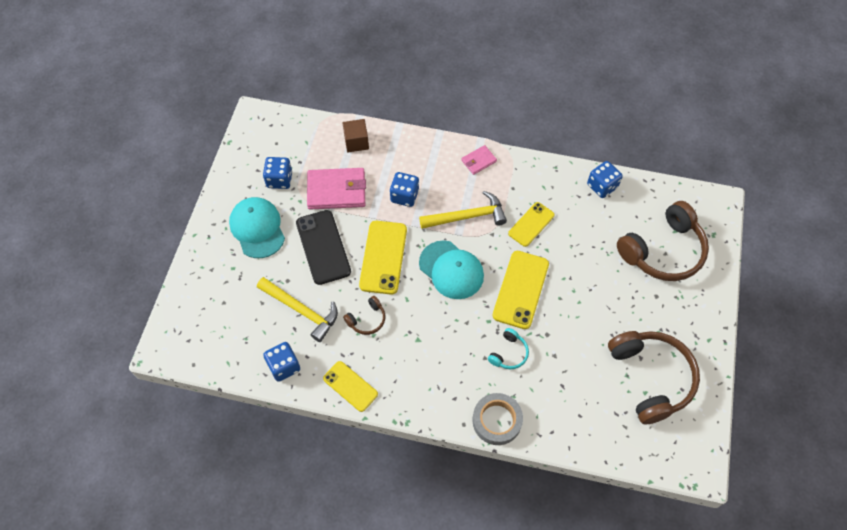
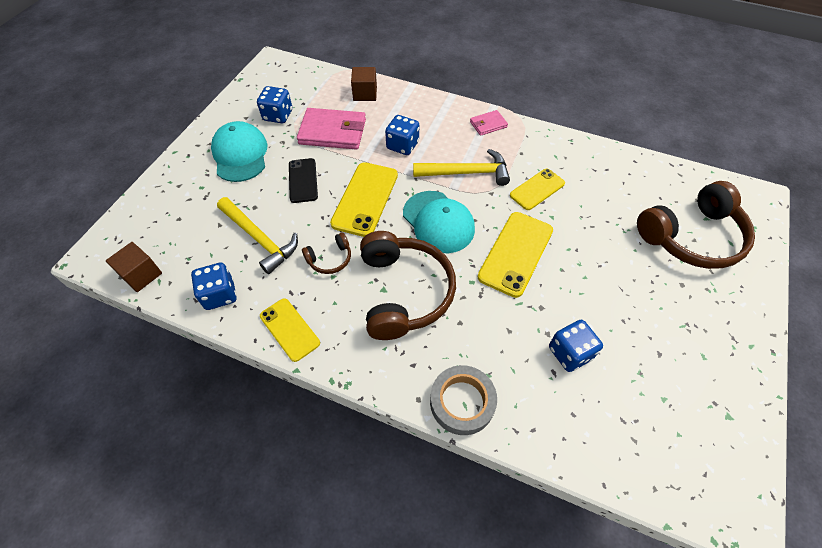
camera: 10 degrees right, 5 degrees down
black phone [296,210,351,285] -> black phone [289,158,318,203], size x0.64
turquoise headphones [488,328,529,369] -> none
blue dice [587,161,623,198] -> blue dice moved to [549,320,603,372]
brown headphones [608,331,700,424] -> brown headphones moved to [360,231,456,340]
none -> brown cube [106,242,162,292]

